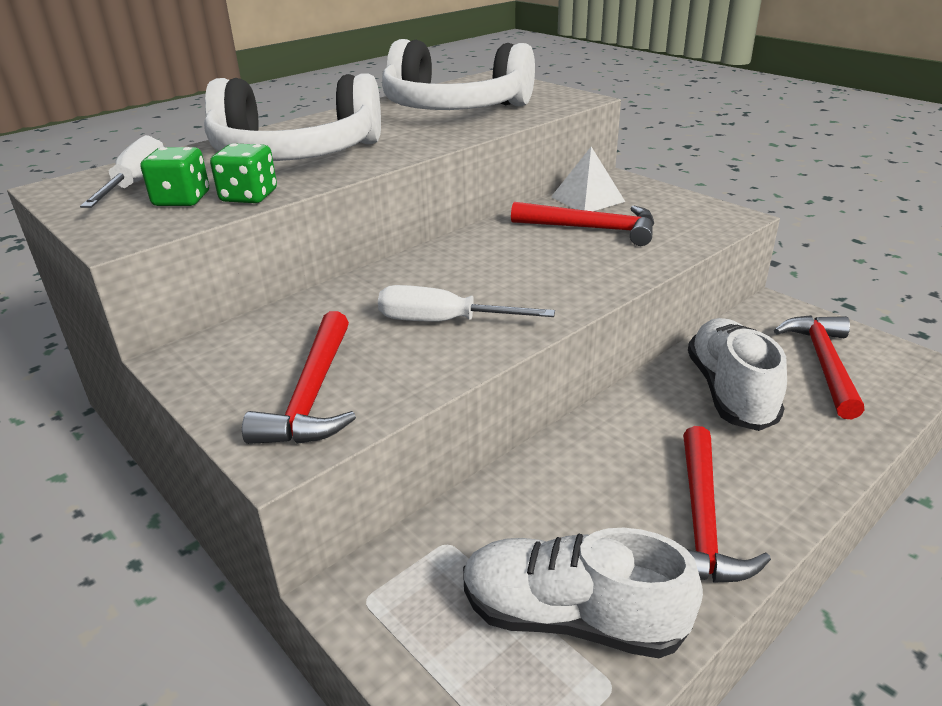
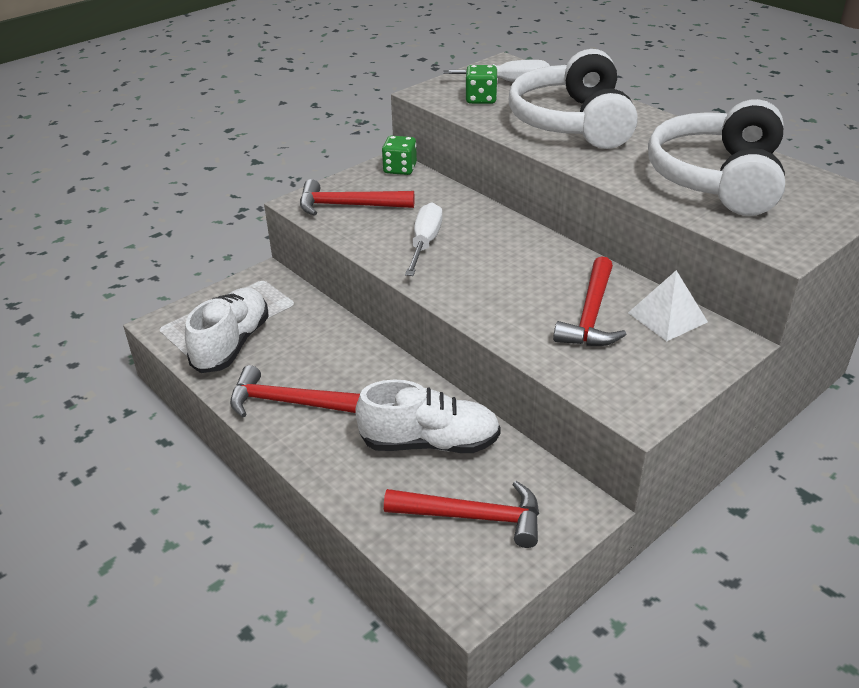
camera: 90 degrees right, 5 degrees up
green dice [210,143,277,203] -> green dice moved to [382,136,417,175]

